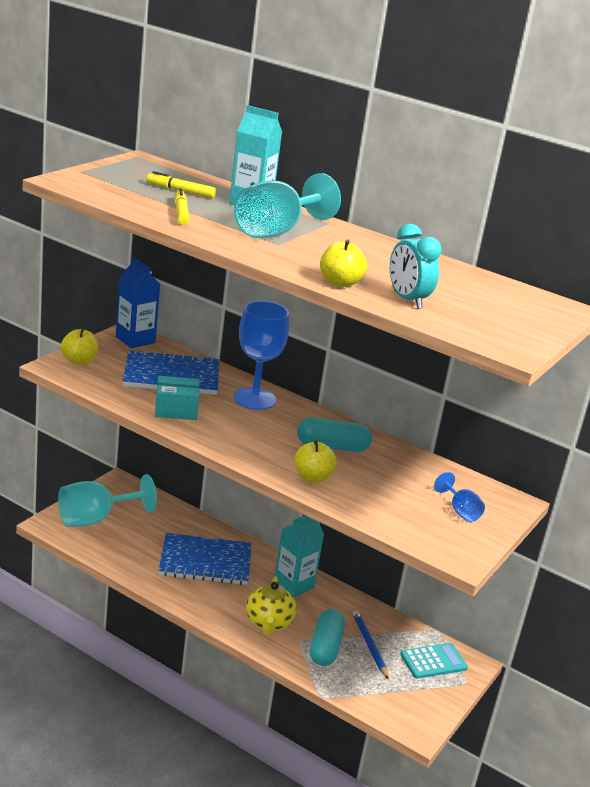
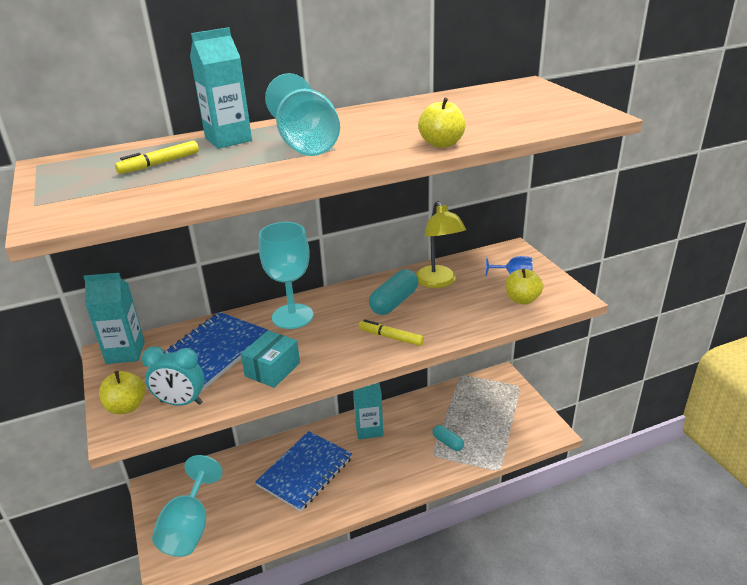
camera: 50 degrees left, 5 degrees up
blue carton [116,257,160,348] -> turquoise carton [83,273,145,364]
yellow marker [174,188,190,225] -> yellow marker moved to [358,319,424,346]
blue goblet [234,301,289,410] -> turquoise goblet [259,222,314,329]
yellow teapot [246,576,297,635] -> none
yellow apple [295,440,337,483] -> yellow apple moved to [506,269,543,305]
turquoise capsule [310,609,345,666] -> turquoise capsule [433,425,464,451], size x0.62
blue pencil [353,611,389,680] -> none
turquoise clock [390,224,442,309] -> turquoise clock moved to [142,346,205,406]
turquoise calculator [400,643,468,679] -> none
none -> yellow lamp [416,201,466,288]

